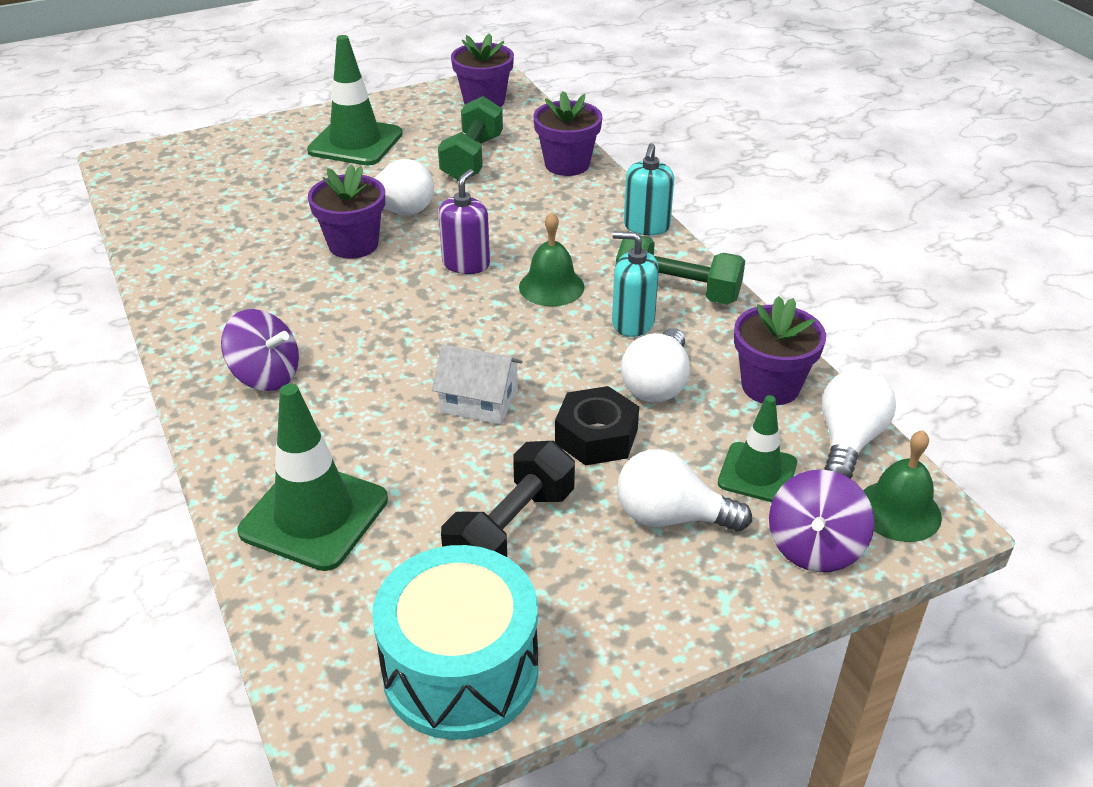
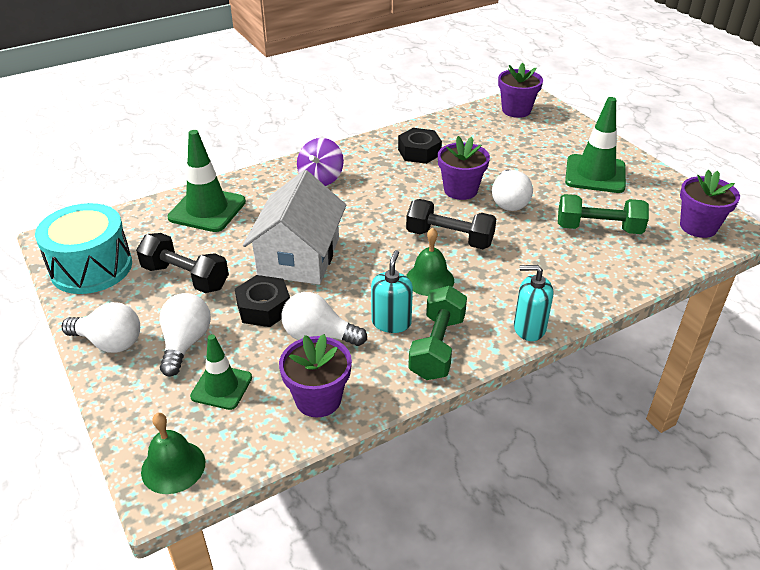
camera: 85 degrees right, 0 degrees up
white house [432,344,523,425] -> white house [243,170,346,285], size x1.86
purple soap dispenser [439,169,490,274] -> black dumbbell [406,199,496,249]
purple flower pot [533,91,602,176] -> purple flower pot moved to [498,63,543,118]
purple spinning top [769,469,874,572] -> none
white light bulb [822,369,896,479] -> white light bulb moved to [62,302,140,353]
none -> black nut [398,128,442,164]

